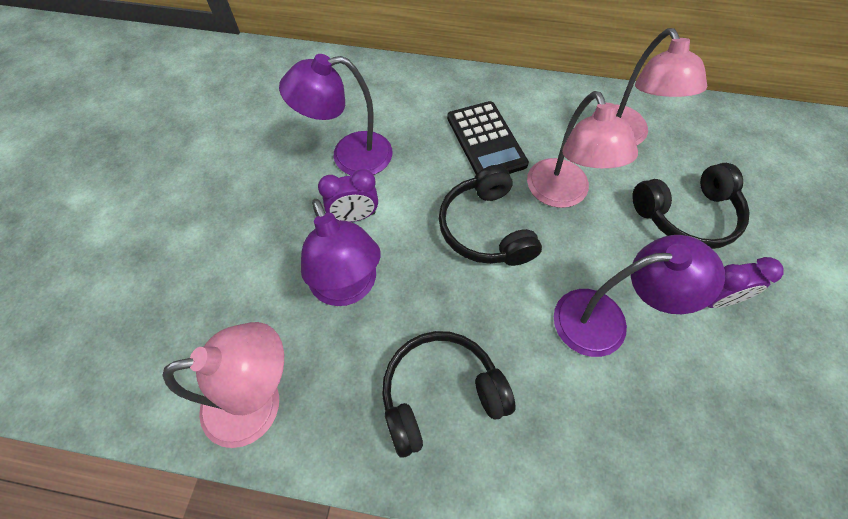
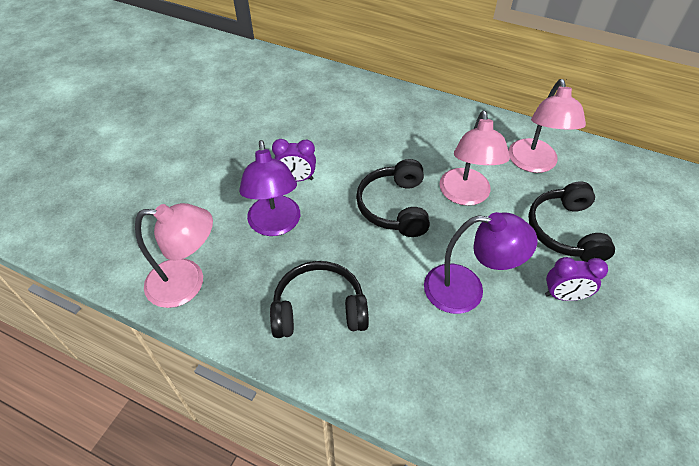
camera: 15 degrees right, 10 degrees down
purple lamp [279,54,393,176] -> none
black calculator [447,101,529,174] -> none
black headphones [632,163,749,249] -> black headphones turned 90 degrees clockwise [528,181,615,262]

